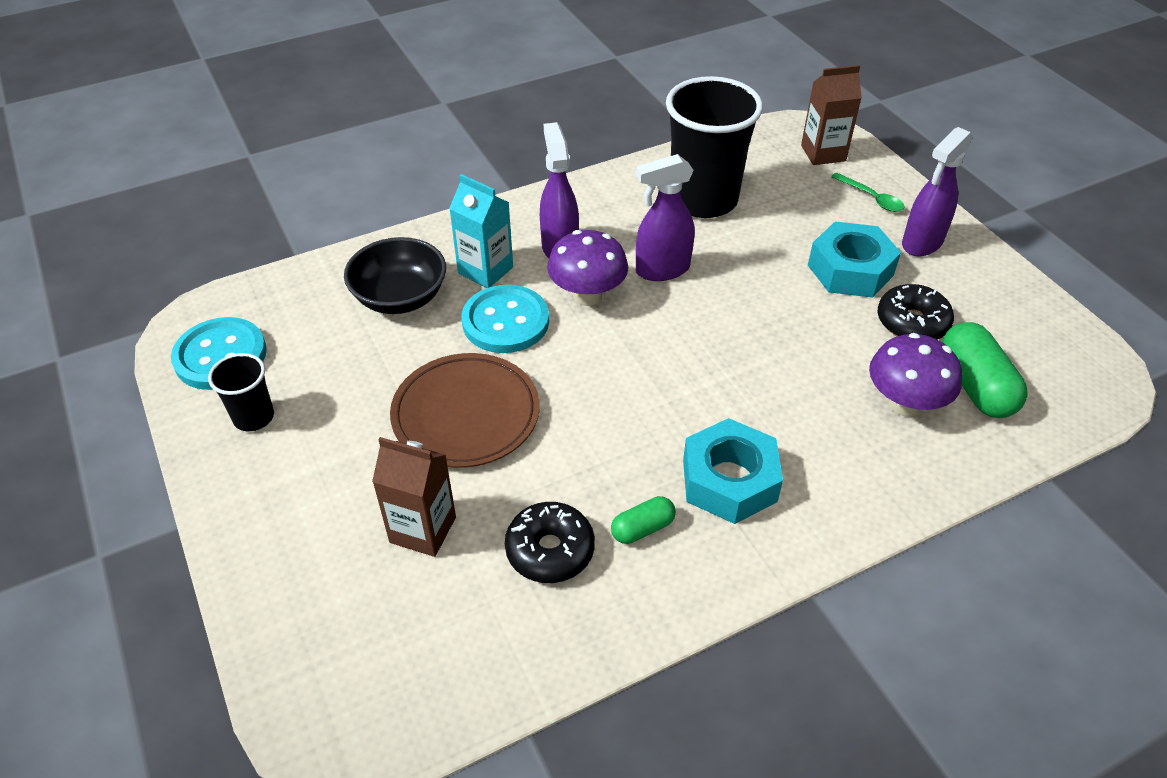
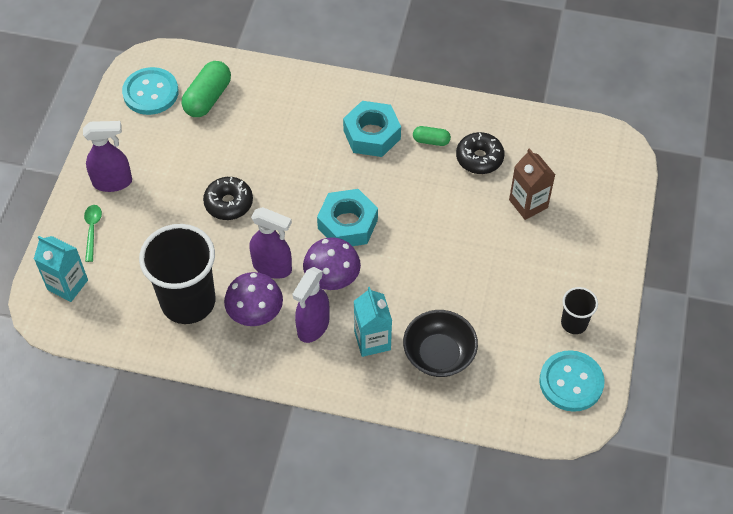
camera: 140 degrees left, 10 degrees up
brown plate [390,353,540,468] -> none
turquoise button [462,285,549,353] -> turquoise button moved to [122,67,179,115]
brown carton [801,65,862,165] -> turquoise carton [34,236,88,302]
turquoise nut [808,222,901,298] -> turquoise nut moved to [317,189,378,246]
purple mushroom [869,333,962,417] -> purple mushroom moved to [224,272,283,326]
black donut [878,284,954,339] -> black donut moved to [203,177,253,220]

